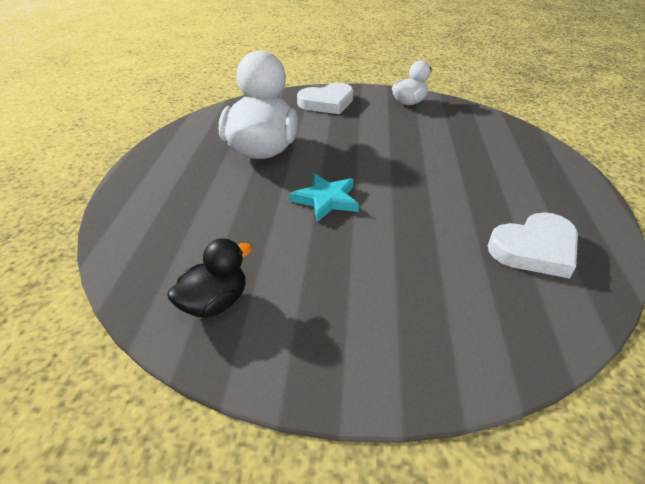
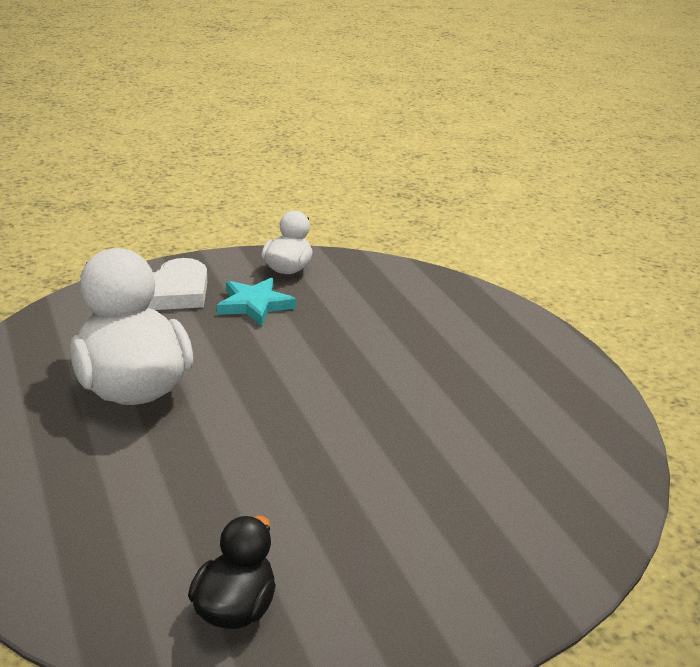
camera: 30 degrees left, 10 degrees down
turquoise star [290,173,359,222] -> turquoise star moved to [217,278,296,326]
white heart [488,212,578,278] -> none

